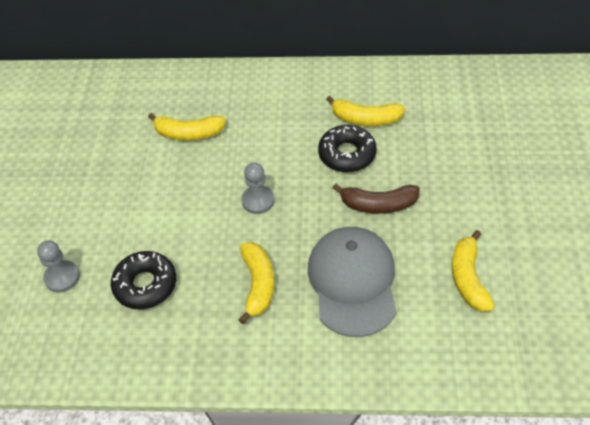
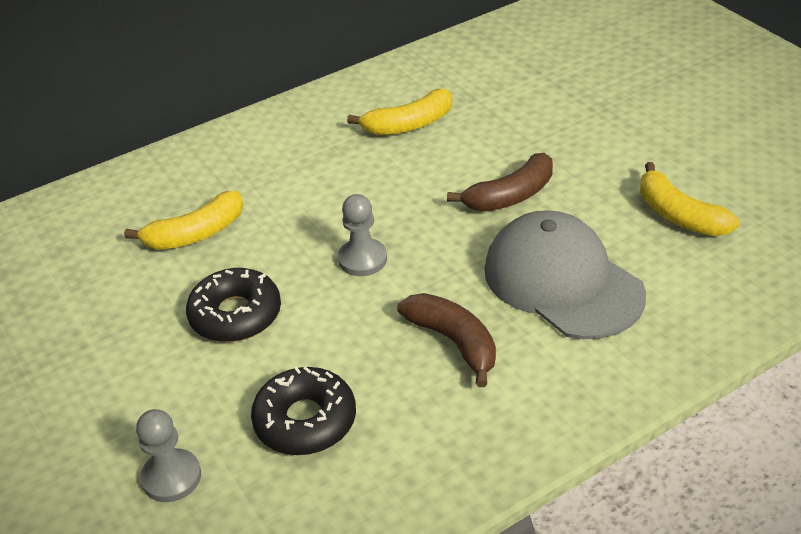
camera: 35 degrees left, 10 degrees down
yellow banana [239,242,274,324] -> brown banana [397,293,496,387]
black donut [318,125,377,172] -> black donut moved to [186,268,281,342]

